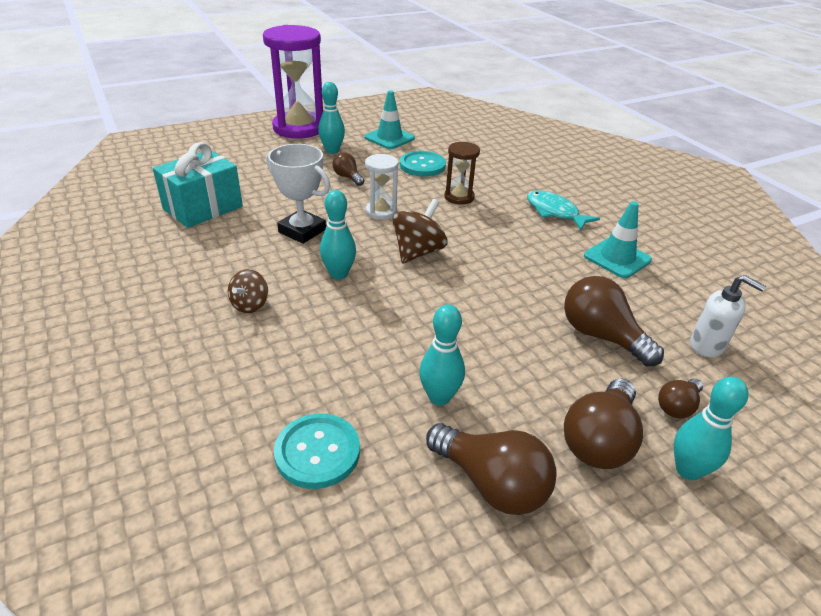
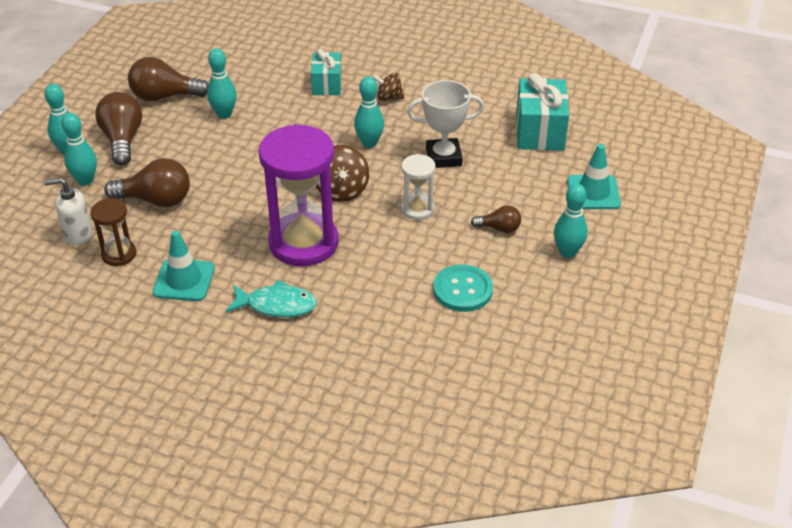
camera: 140 degrees right, 5 degrees up
brown spinning top [228,269,268,313] -> brown spinning top turned 60 degrees counterclockwise [372,73,405,101]
purple hourglass [263,25,323,139] -> purple hourglass moved to [258,124,339,266]
turquoise button [274,413,360,489] -> none
turquoise traffic cone [365,90,415,149] -> turquoise traffic cone moved to [567,144,621,209]
brown hourglass [444,142,480,205] -> brown hourglass moved to [90,198,136,266]
brown light bulb [658,378,703,418] -> turquoise bowling pin [61,113,97,186]
none -> turquoise gift [311,49,342,95]

